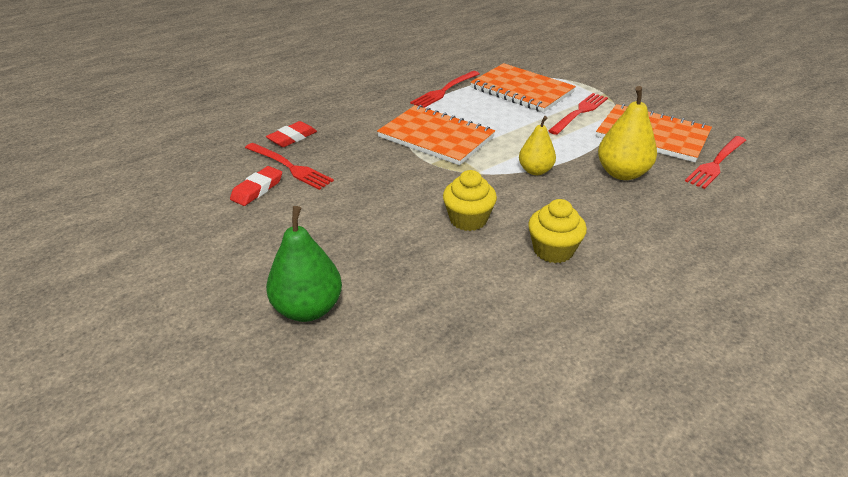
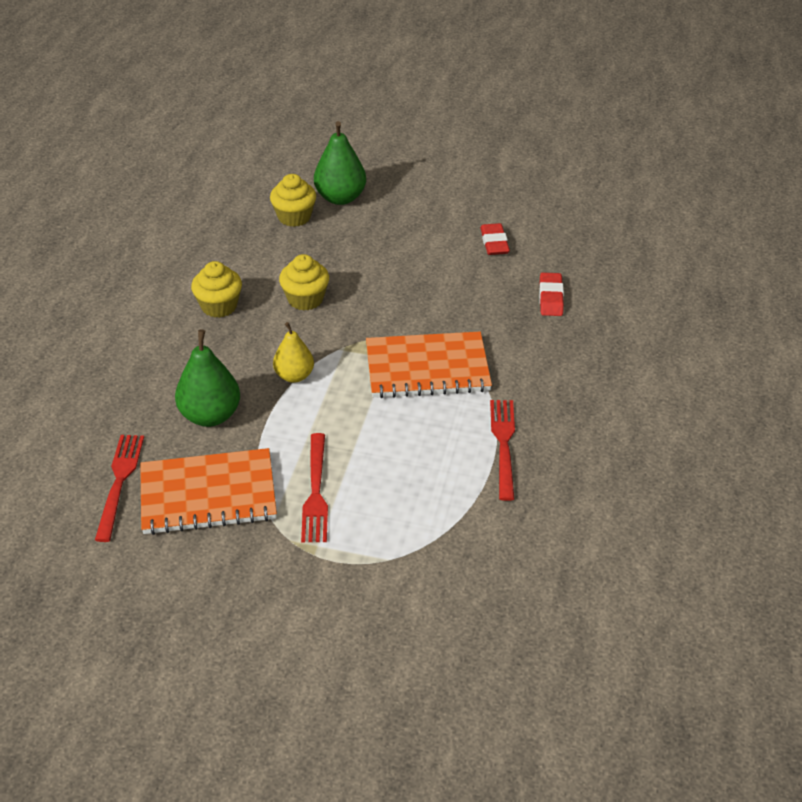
camera: 140 degrees right, 5 degrees up
red fork [245,143,334,190] -> none
orange notebook [470,63,576,113] -> none
yellow pear [598,86,657,180] -> green pear [175,330,240,427]
none -> yellow cupcake [270,174,316,227]

